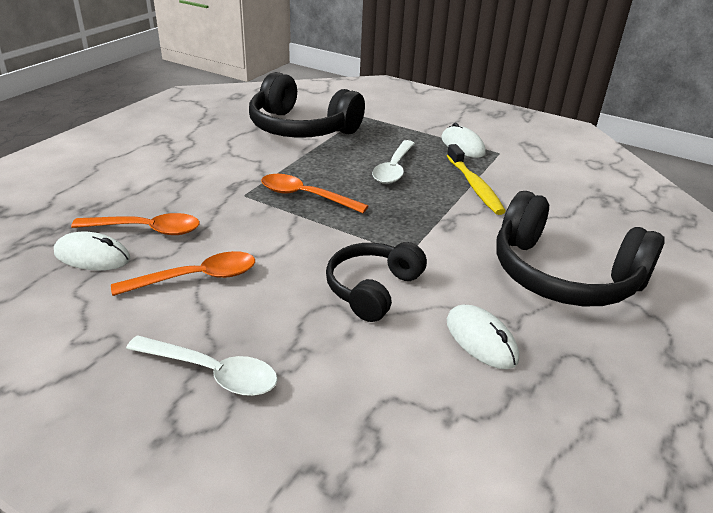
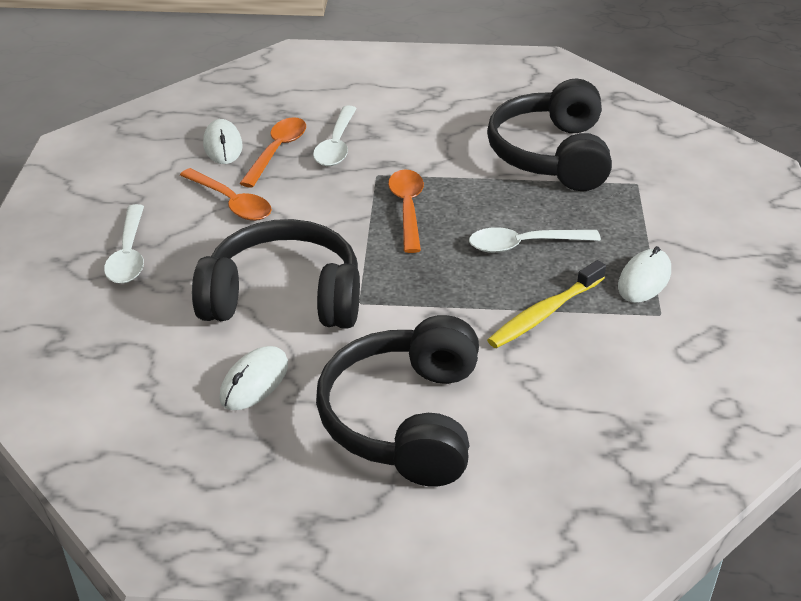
camera: 65 degrees right, 5 degrees up
orange spoon [71,213,200,235] -> orange spoon turned 135 degrees counterclockwise [239,117,306,188]
black headphones [326,242,427,322] -> black headphones [192,219,360,329], size x1.63
none -> white spoon [313,105,357,166]

